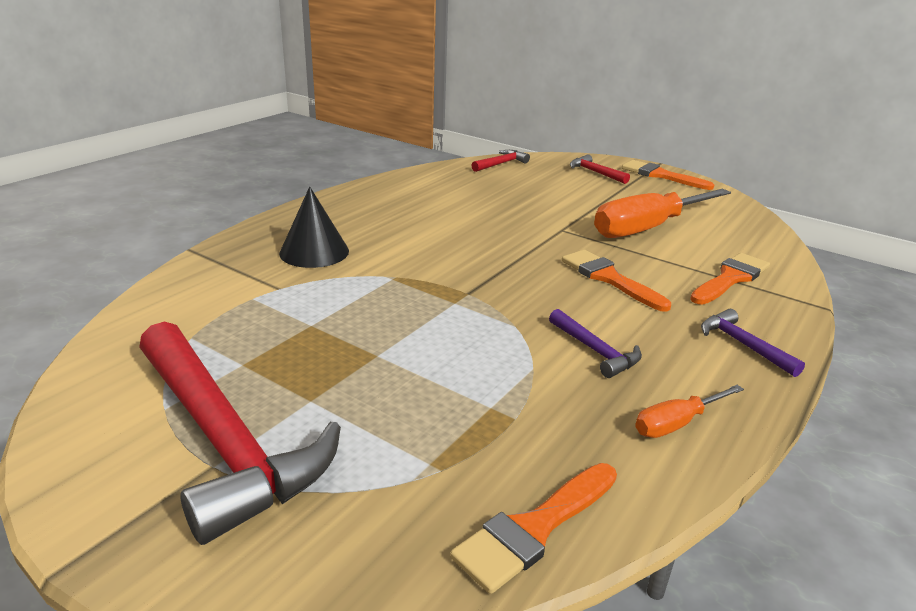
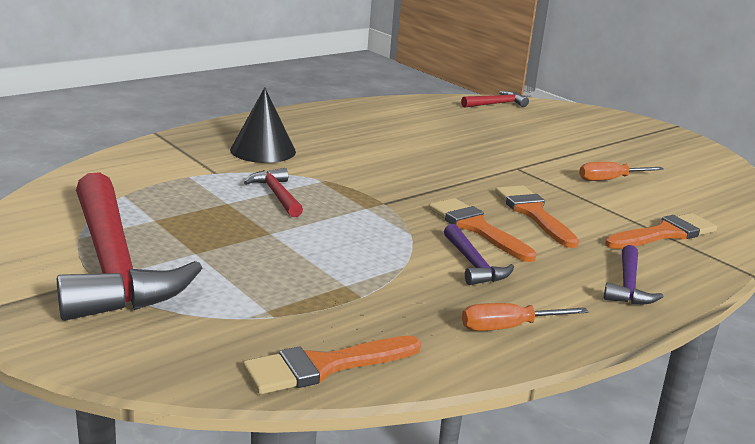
camera: 15 degrees right, 5 degrees down
red hammer [570,155,630,184] -> red hammer moved to [244,168,303,217]
orange screwdriver [594,189,731,238] -> orange screwdriver [579,162,664,181], size x0.48
orange brush [622,160,714,190] -> orange brush moved to [429,198,537,262]
purple hammer [701,309,805,377] -> purple hammer turned 150 degrees counterclockwise [604,245,663,304]

